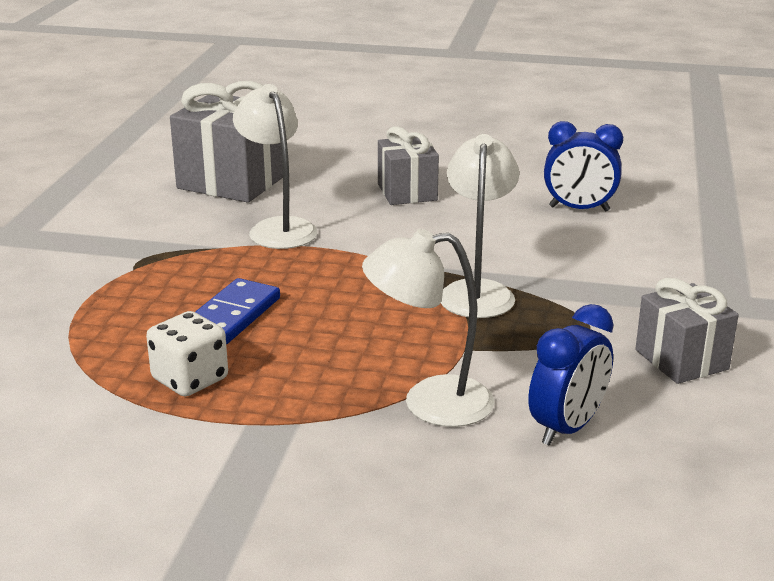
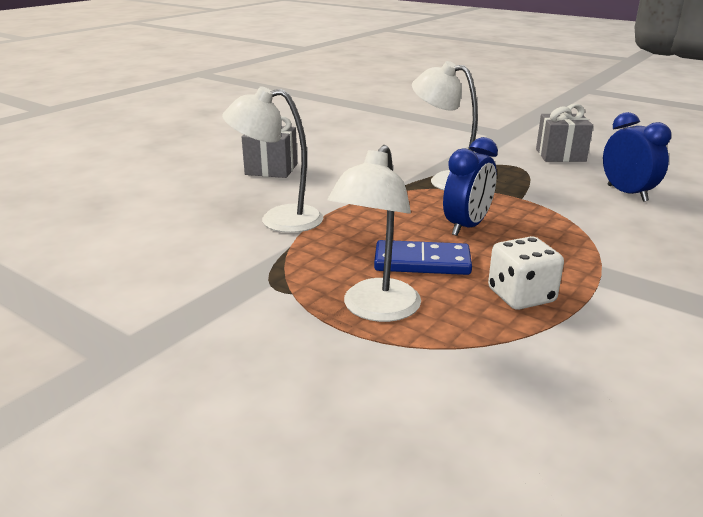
camera: 65 degrees left, 0 degrees up
grey gift [170,81,283,203] -> none
blue domino [195,278,280,344] -> blue domino turned 45 degrees counterclockwise [374,240,472,275]
white lamp [362,229,494,427] -> white lamp moved to [328,145,421,322]
blue clock [544,121,623,212] -> blue clock moved to [443,137,498,236]

